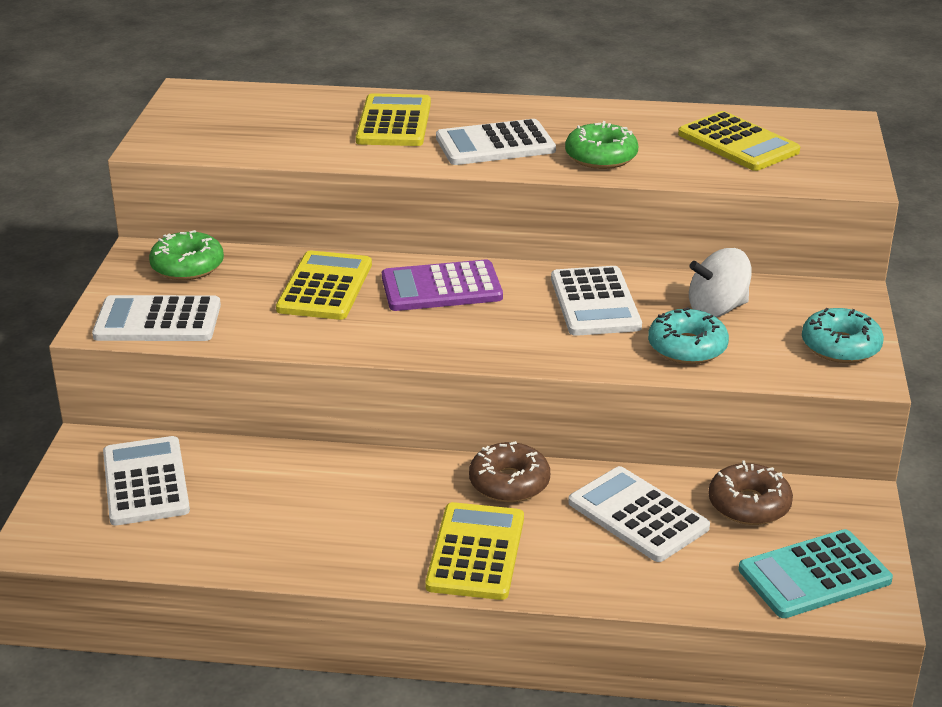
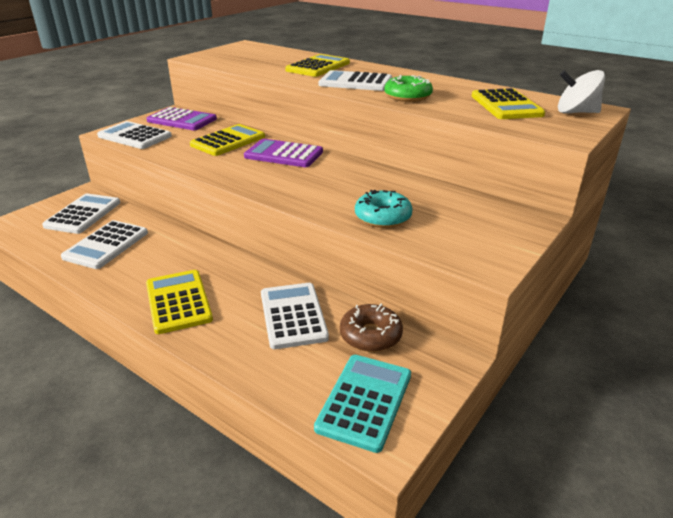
camera: 30 degrees right, 0 degrees up
green donut [149,230,224,280] -> purple calculator [147,107,217,130]
yellow calculator [425,502,524,600] -> yellow calculator turned 60 degrees counterclockwise [146,270,213,334]
brown donut [469,441,550,502] -> none
white calculator [551,266,642,336] -> white calculator moved to [61,220,148,269]
white spinning top [689,248,752,317] -> white spinning top moved to [558,70,605,114]
turquoise calculator [738,529,893,618] -> turquoise calculator turned 105 degrees clockwise [314,355,411,453]
turquoise donut [802,308,884,363] -> none

